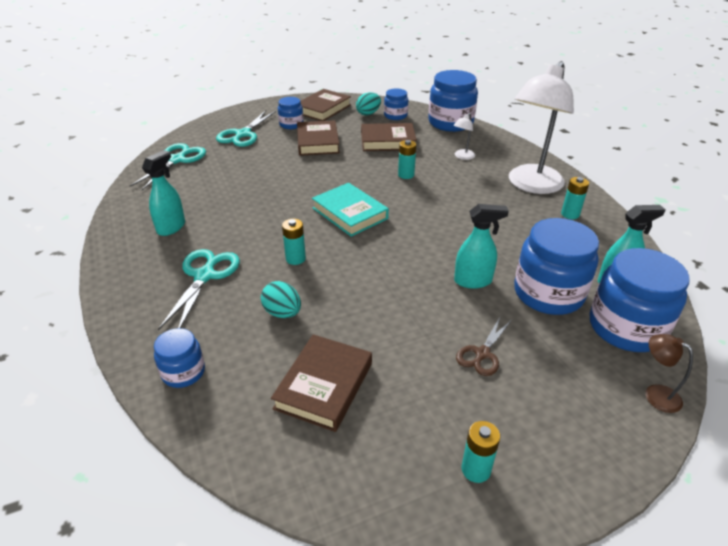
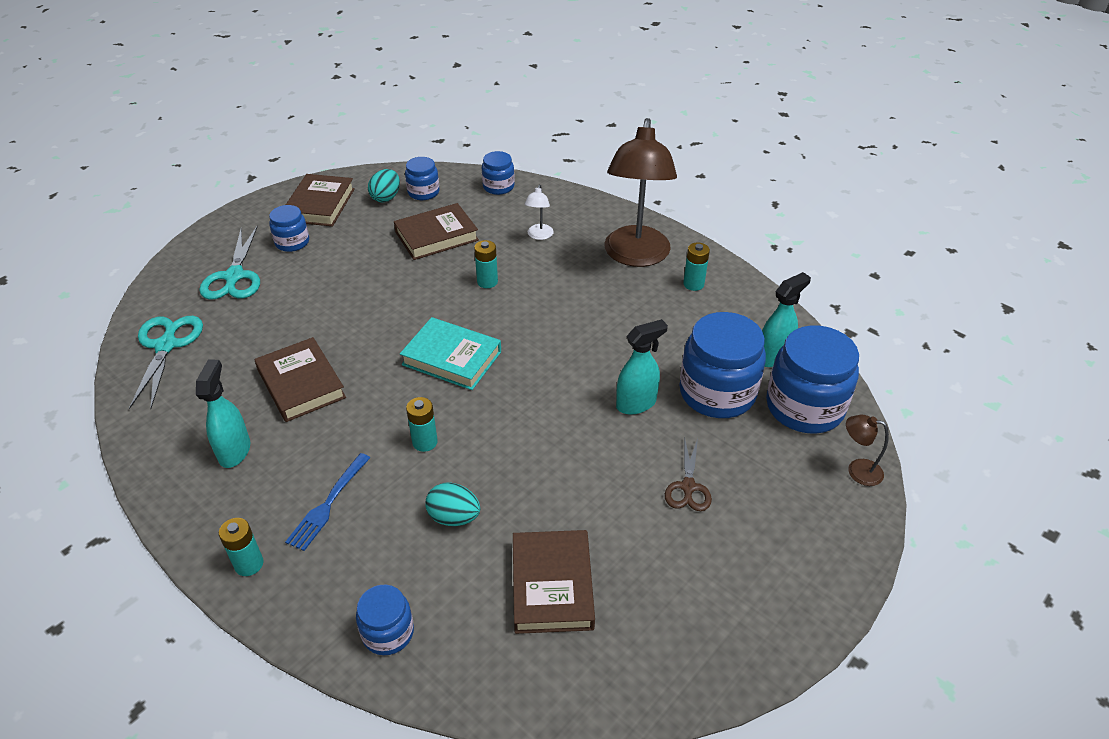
camera: 25 degrees left, 5 degrees up
turquoise scissors [158,249,240,330] -> blue fork [285,453,370,551]
brown book [297,120,340,156] -> brown book moved to [255,337,346,422]
blue jar [428,70,478,132] -> blue jar [482,151,515,195], size x0.53
turquoise battery [462,421,500,483] -> turquoise battery moved to [219,518,264,576]
white lamp [509,61,574,194] -> brown lamp [604,118,677,267]

